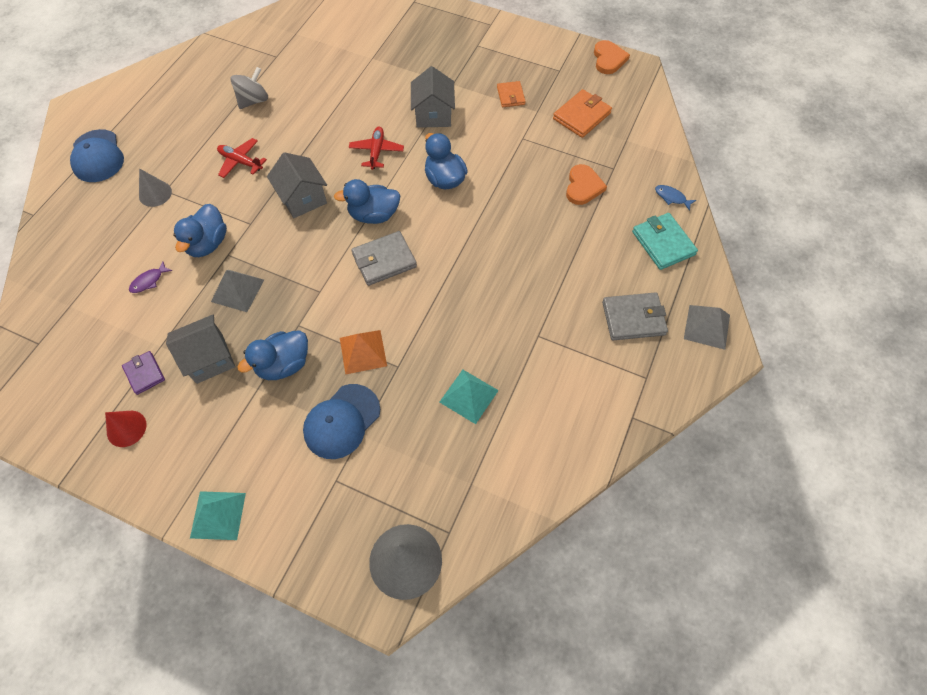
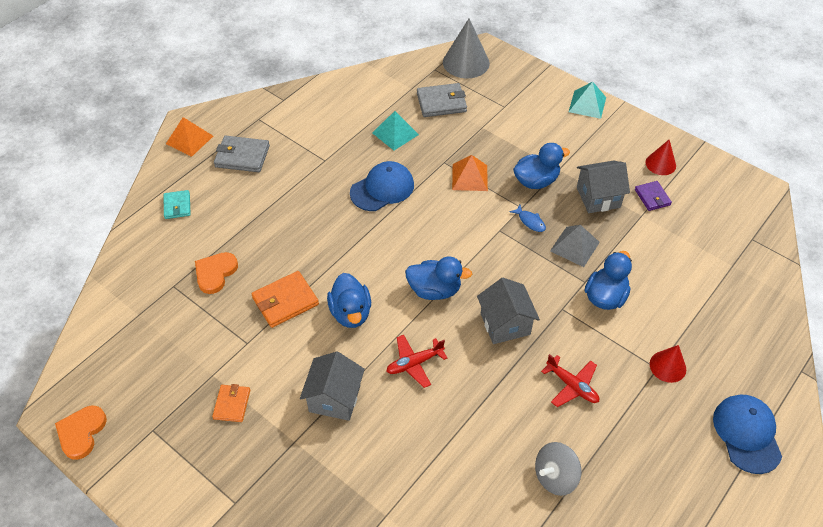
camera: 165 degrees left, 10 degrees down
purple fish [129,261,172,293] -> none
grey cone [139,168,172,207] -> red cone [650,345,686,383]
blue cap [303,384,380,459] -> blue cap moved to [350,161,414,211]
red plane [349,127,404,170] -> red plane turned 45 degrees clockwise [386,335,447,388]
grey wallet [351,231,417,286] -> grey wallet moved to [417,83,467,117]
orange wallet [553,89,612,138] -> orange wallet moved to [252,271,319,328]
turquoise wallet [632,213,698,270] -> turquoise wallet [164,190,191,219], size x0.63
blue fish [655,185,696,211] -> blue fish moved to [510,205,546,232]
grey pyramid [684,305,730,350] -> orange pyramid [166,117,213,157]

